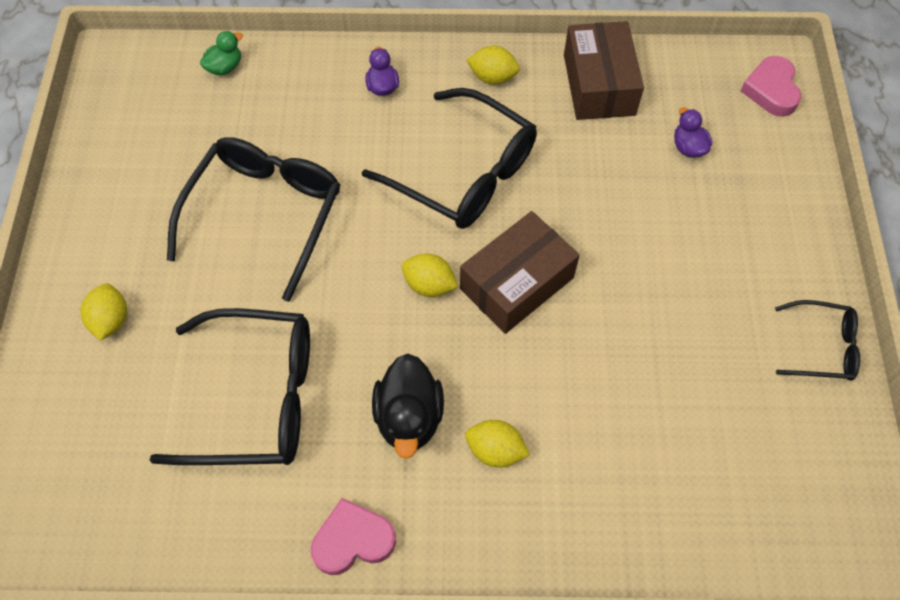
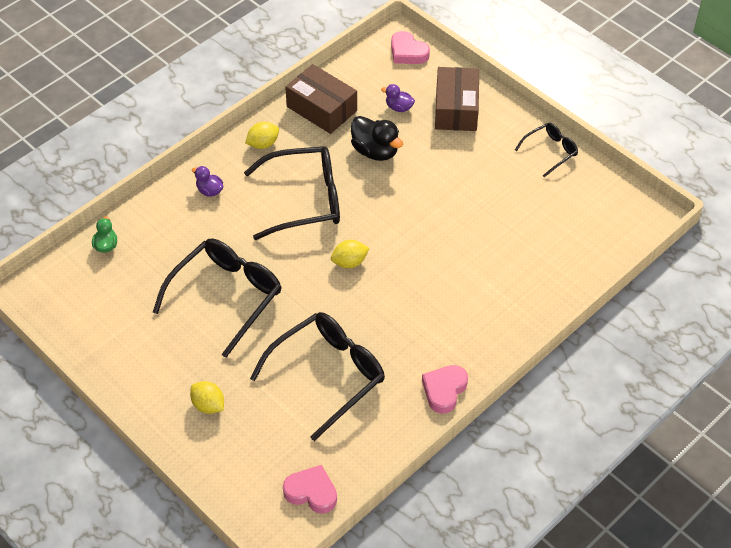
camera: 45 degrees left, 10 degrees down
black glasses [167,137,340,302] -> black glasses turned 60 degrees clockwise [153,238,281,358]
black duck [372,354,444,459] -> black duck moved to [351,116,403,161]
brown box [460,211,580,334] -> brown box moved to [435,67,479,131]
yellow lemon [465,420,530,468] -> none
none -> pink heart [283,465,337,514]

